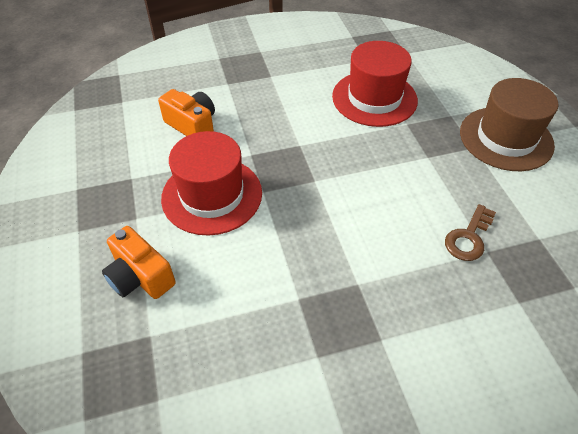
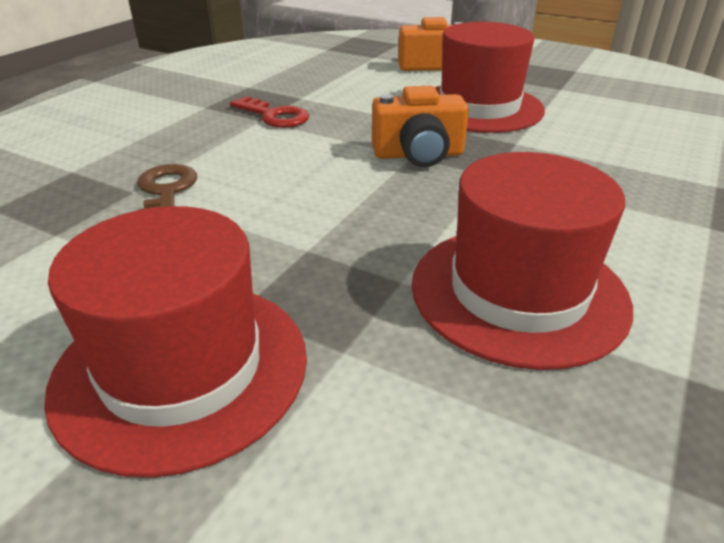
camera: 135 degrees right, 15 degrees down
orange camera [158,89,215,136] -> orange camera moved to [372,86,469,167]
brown hat [460,78,558,171] -> red hat [44,206,307,478]
none -> red key [230,96,309,128]

